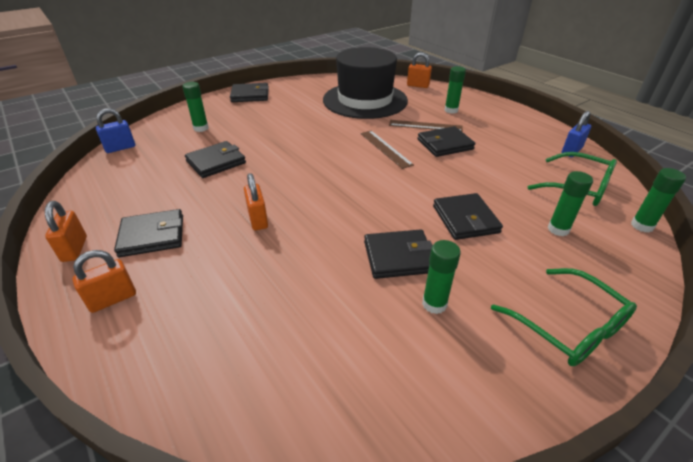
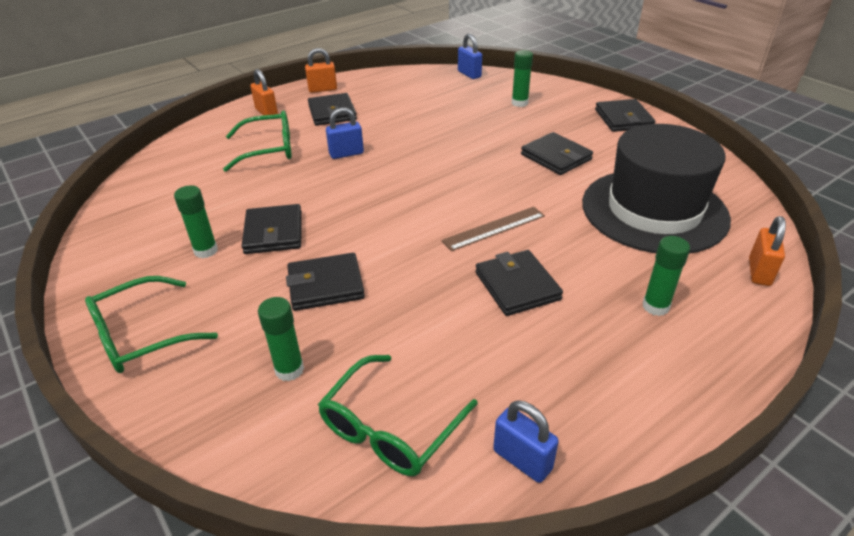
camera: 90 degrees right, 0 degrees up
black wallet [185,141,246,178] -> black wallet moved to [521,132,593,175]
orange padlock [244,173,268,230] -> blue padlock [326,108,364,159]
brown ruler [389,120,463,132] -> none
green glue stick [631,168,686,232] -> none
none -> green glasses [223,110,292,172]

